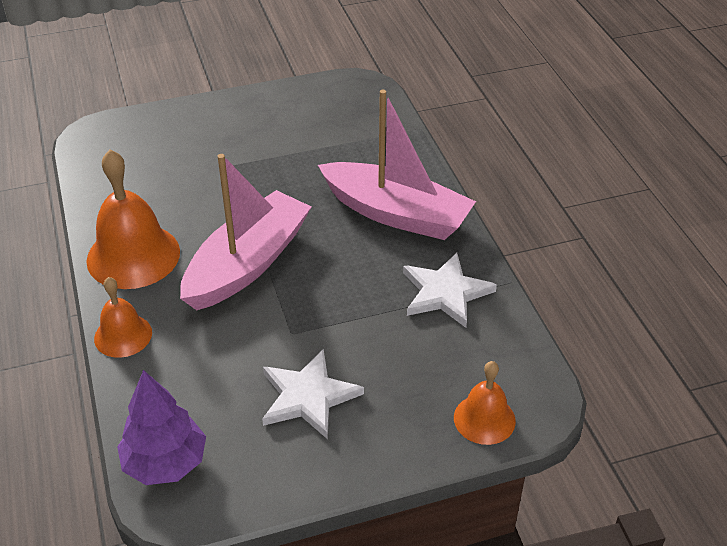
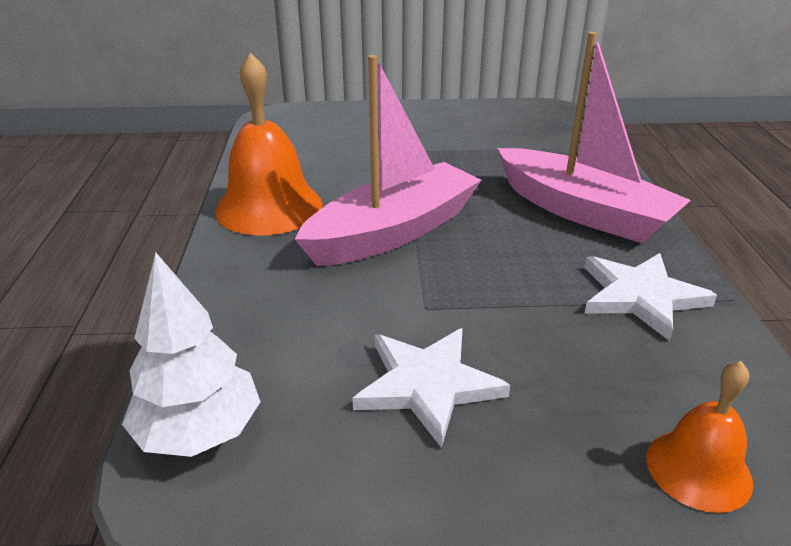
camera: 15 degrees right, 10 degrees down
orange bell [94,277,152,358] -> none
purple tree [117,370,206,485] -> white tree [122,252,260,457]

